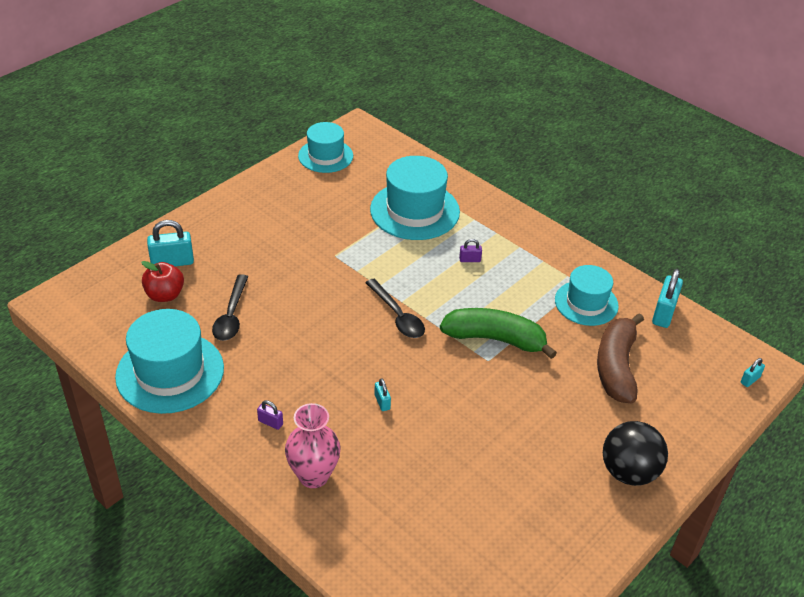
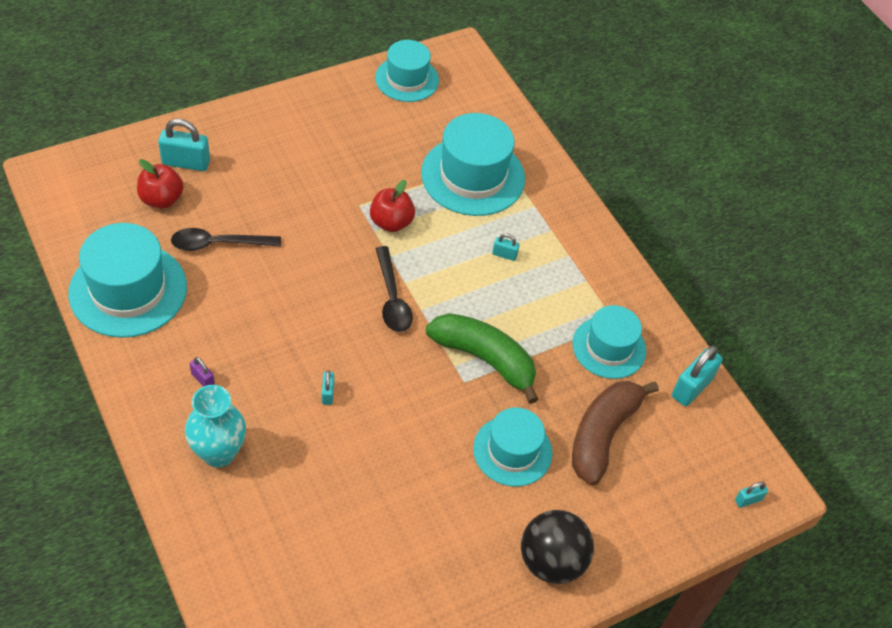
camera: 15 degrees right, 10 degrees up
black spoon [212,274,248,341] -> black spoon turned 60 degrees clockwise [171,228,281,251]
pink vase [285,403,341,488] -> turquoise vase [185,385,246,468]
purple padlock [459,239,482,262] -> turquoise padlock [492,233,520,261]
none -> red apple [370,180,415,232]
none -> turquoise hat [473,408,552,487]

